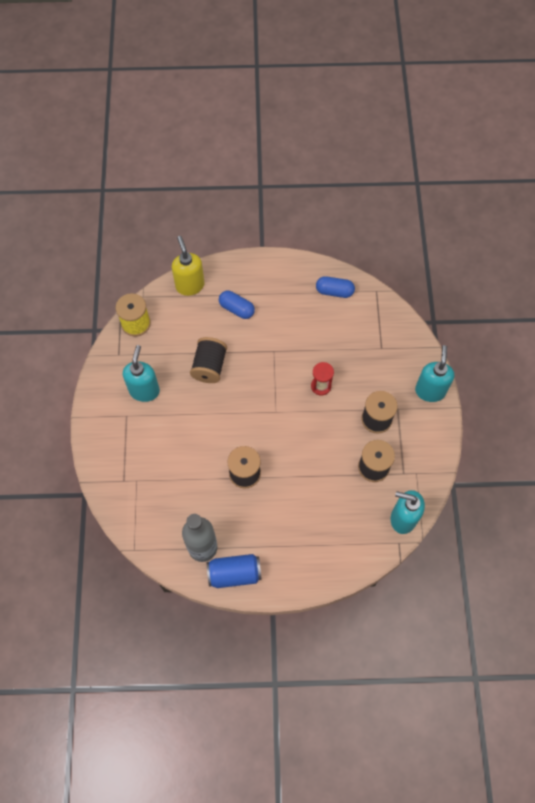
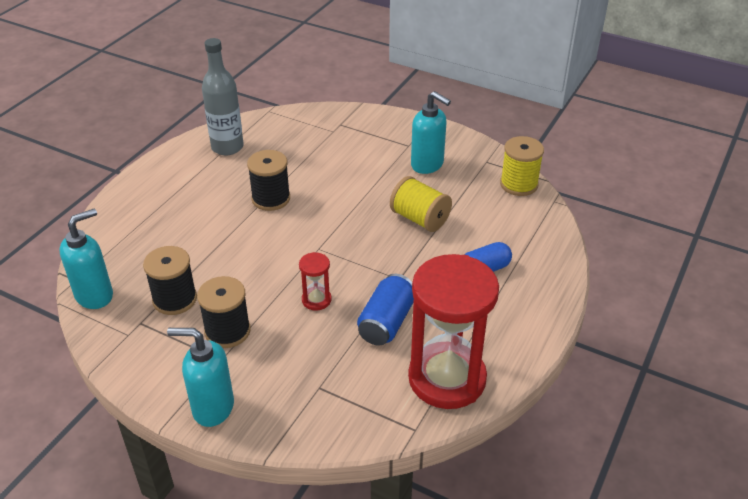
camera: 120 degrees right, 25 degrees down
yellow soap dispenser [172,236,205,296] -> none
black spool [190,337,227,383] -> yellow spool [390,176,452,232]
blue can [207,554,262,588] -> blue can moved to [357,274,414,345]
blue capsule [316,276,355,298] -> red hourglass [408,254,499,409]
turquoise soap dispenser [415,345,454,402] -> turquoise soap dispenser turned 150 degrees clockwise [167,328,234,427]

